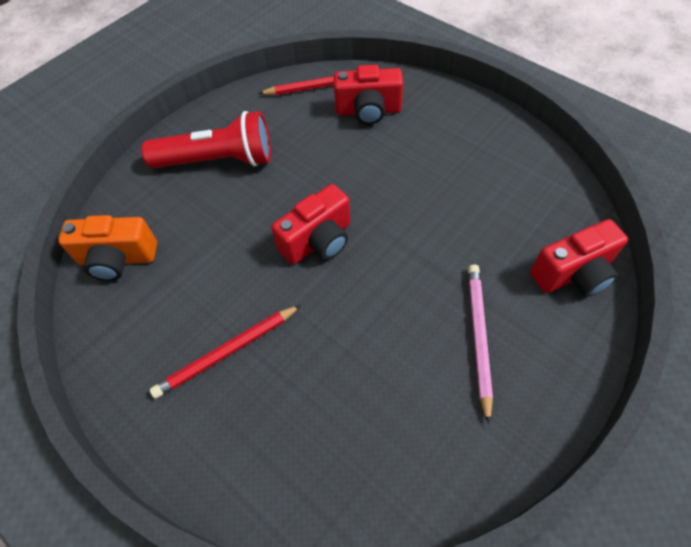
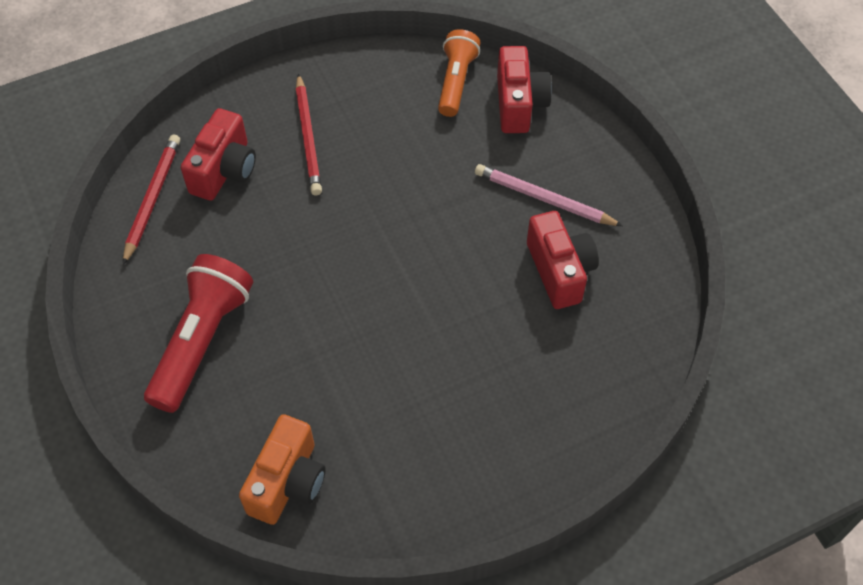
camera: 70 degrees left, 0 degrees up
red pencil [150,305,301,399] -> red pencil moved to [296,73,322,195]
red camera [271,184,350,264] -> red camera moved to [527,211,599,309]
none -> orange flashlight [438,29,480,117]

